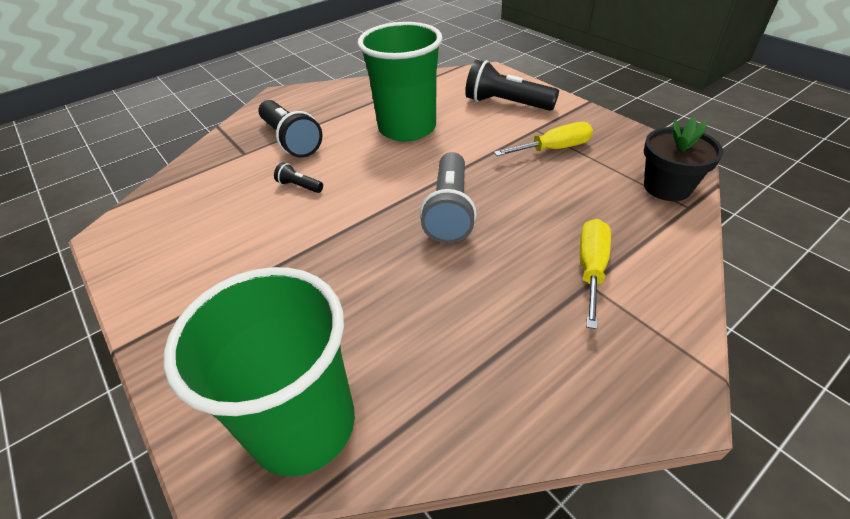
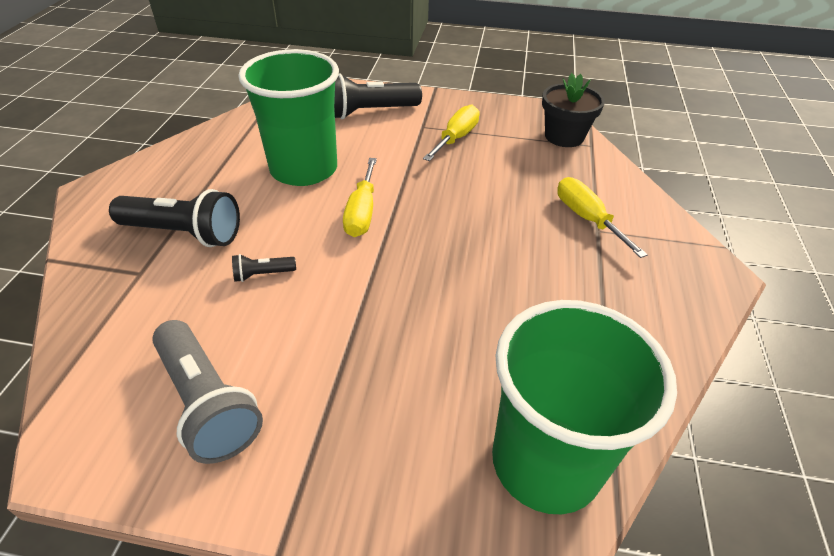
camera: 45 degrees left, 0 degrees up
grey flashlight [420,152,477,243] -> grey flashlight moved to [152,320,263,464]
none -> yellow screwdriver [343,158,377,237]

